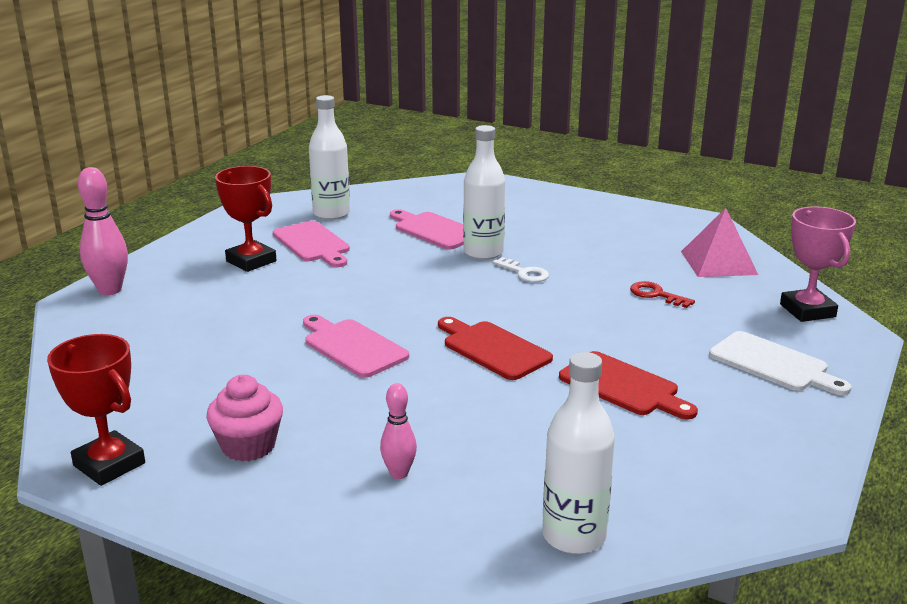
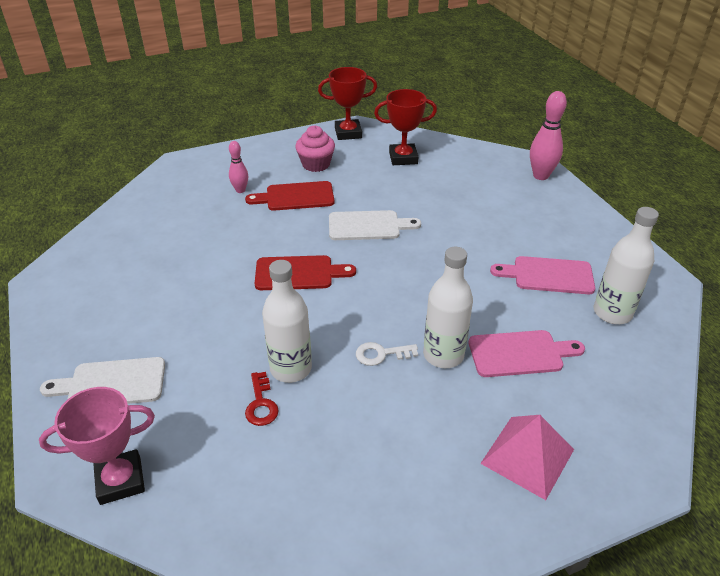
camera: 130 degrees right, 15 degrees up
red trophy [215,166,276,272] -> red trophy moved to [374,89,437,165]
pink cutting board [303,315,409,378] -> white cutting board [329,210,421,240]
white bottle [542,352,615,554] -> white bottle moved to [262,260,312,383]
red cutting board [559,351,698,420] -> red cutting board moved to [245,181,334,211]
red key [630,281,695,308] -> red key turned 90 degrees clockwise [245,372,279,426]
pink pyramid [681,208,758,277] -> pink pyramid moved to [480,415,574,500]
pink trophy [780,206,856,322] -> pink trophy turned 45 degrees counterclockwise [39,387,155,505]

